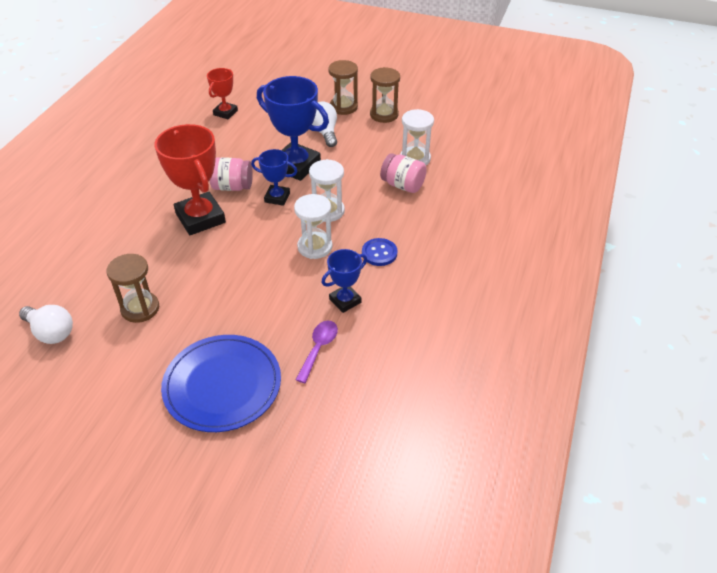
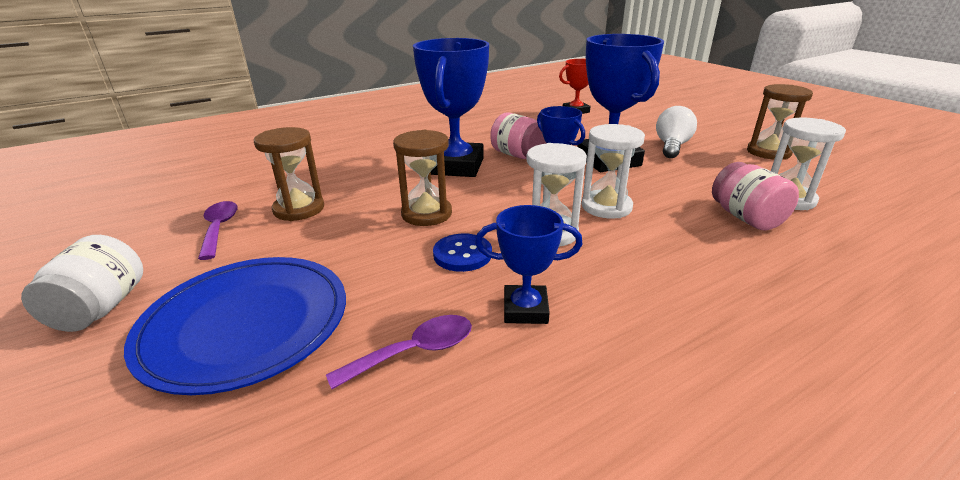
camera: 40 degrees right, 15 degrees down
white light bulb [19,305,73,344] -> none
red trophy [155,124,226,235] -> blue trophy [413,38,489,177]
brown hourglass [328,60,358,115] -> brown hourglass moved to [393,130,452,226]
blue button [362,238,397,266] -> blue button moved to [433,233,492,272]
none -> white jar [21,235,143,332]
none -> purple spoon [198,201,238,260]

